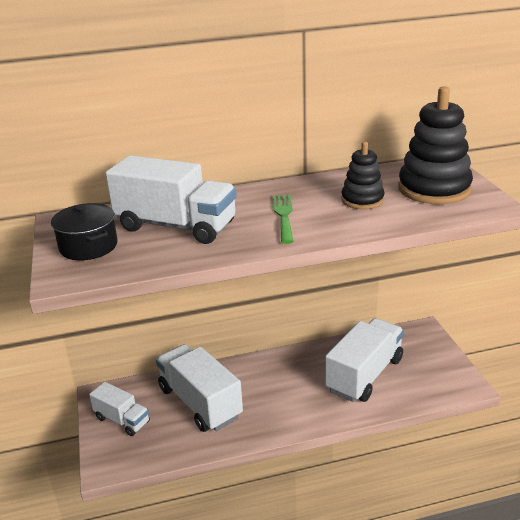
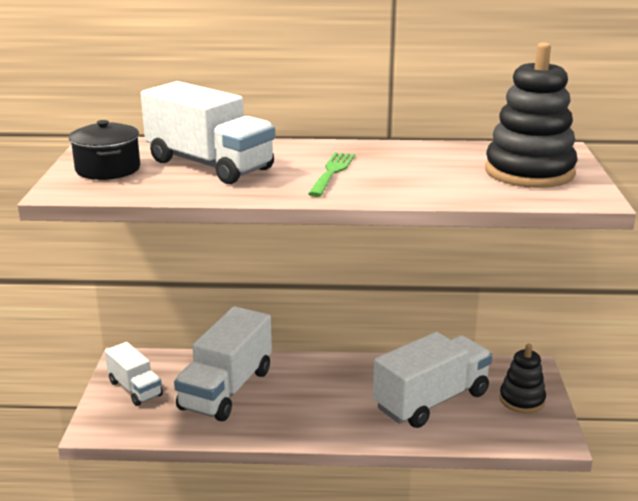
camera: 15 degrees right, 5 degrees down
white truck [156,344,243,432] -> white truck turned 135 degrees counterclockwise [174,307,272,421]
black stacking toy [341,142,384,209] -> black stacking toy moved to [499,344,546,413]

